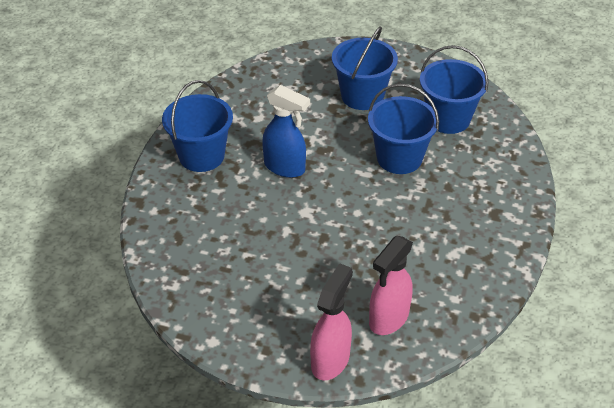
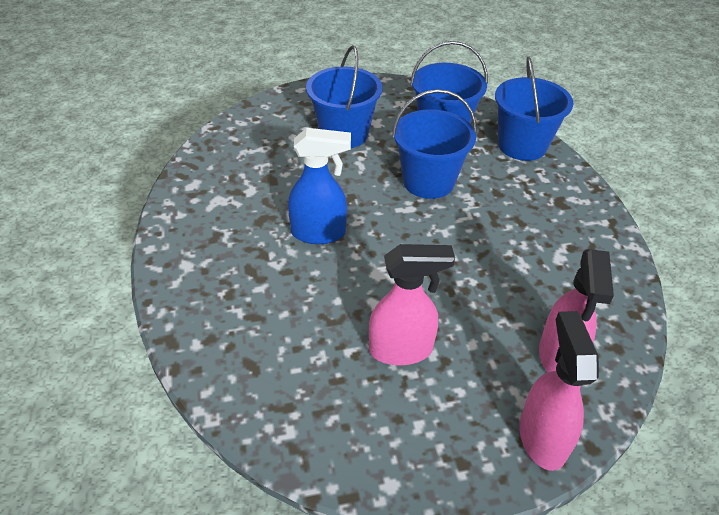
camera: 30 degrees left, 0 degrees up
blue bucket [162,80,233,172] -> blue bucket moved to [495,57,573,161]
none -> pink spray bottle [369,244,455,365]

